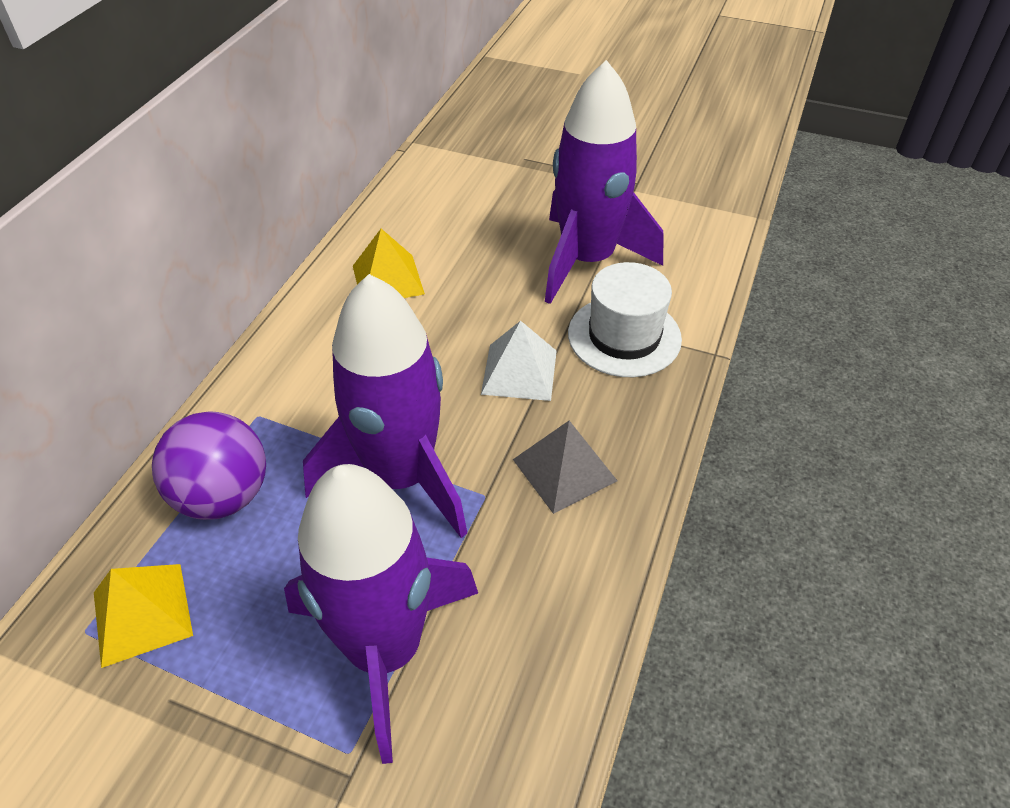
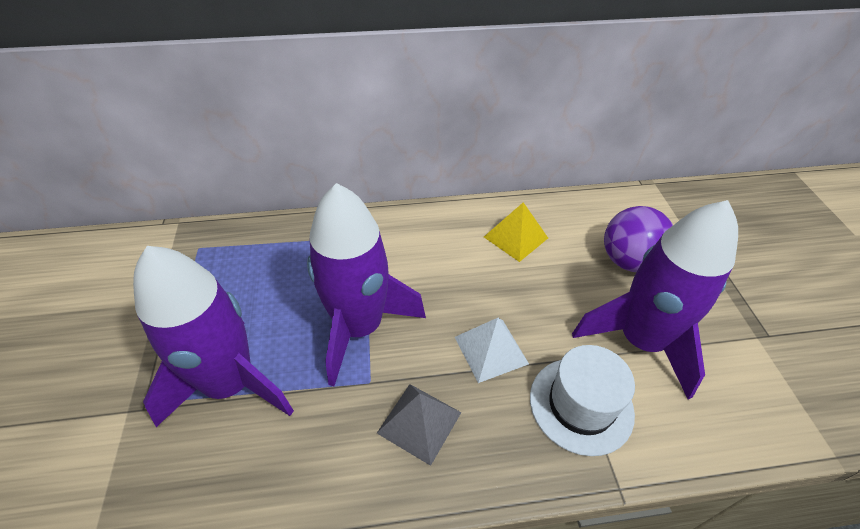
camera: 60 degrees right, 0 degrees up
yellow pyramid [94,564,193,668] -> none
purple ball [152,411,266,520] -> purple ball moved to [604,206,673,272]

